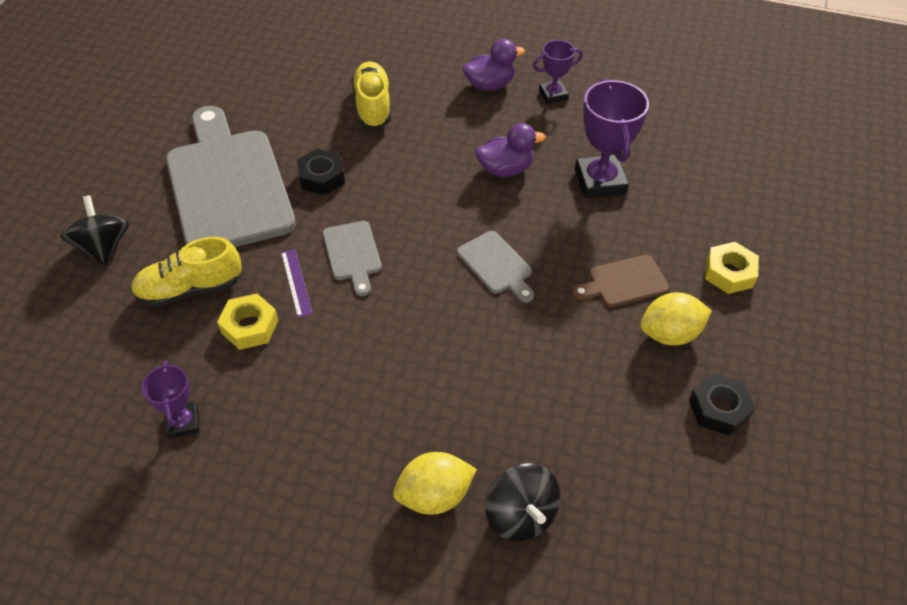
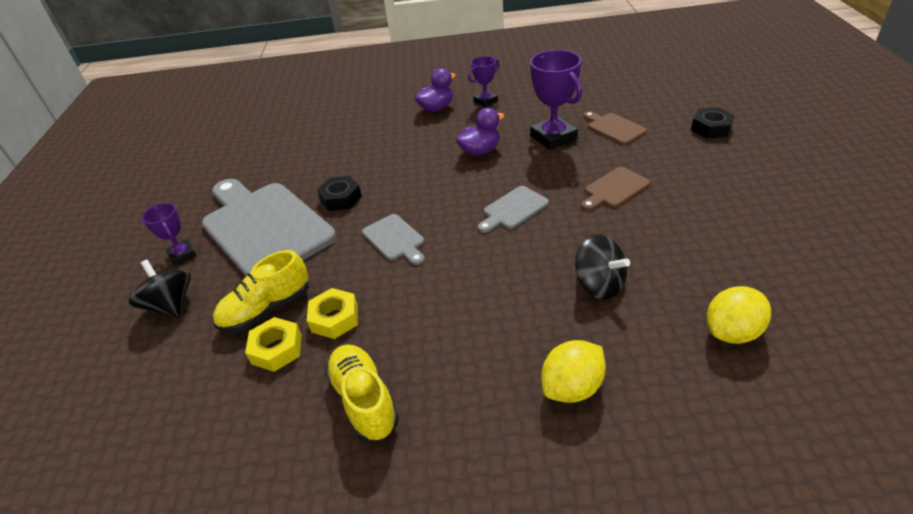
camera: 15 degrees left, 10 degrees down
purple trophy [142,361,200,439] -> purple trophy moved to [141,203,196,266]
purple ruler [281,249,313,318] -> none
yellow shoe [352,61,391,129] -> yellow shoe moved to [325,344,399,442]
grey cutting board [457,231,534,303] -> grey cutting board turned 105 degrees clockwise [478,186,549,233]
black spinning top [485,463,561,541] -> black spinning top moved to [575,235,630,300]
yellow lemon [640,292,712,346] -> yellow lemon moved to [707,286,771,344]
black nut [689,373,755,436] -> black nut moved to [691,107,735,139]
yellow nut [705,242,759,294] -> yellow nut moved to [245,317,302,372]
none -> brown cutting board [583,111,647,145]

